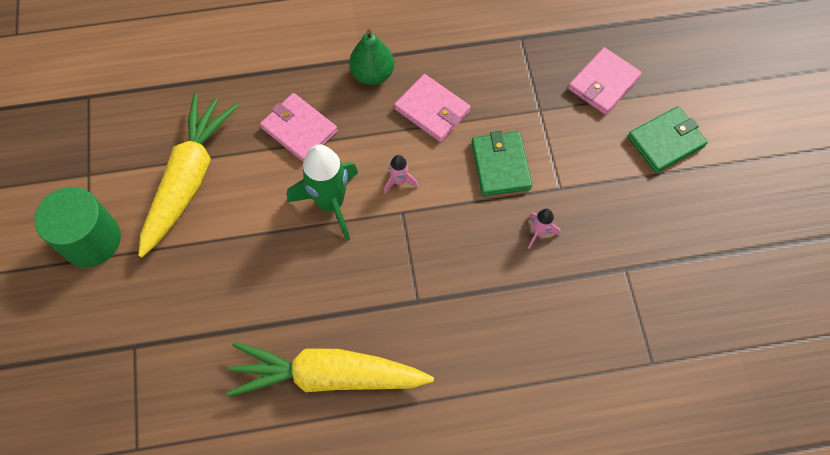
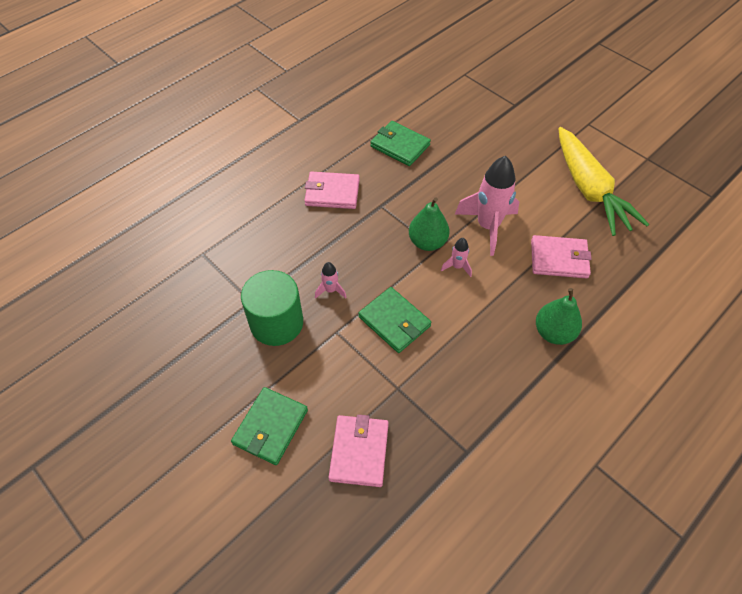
camera: 145 degrees right, 10 degrees down
green cylinder [35,187,121,267] -> green cylinder moved to [241,270,303,346]
yellow carrot [226,342,434,397] -> green wallet [370,121,431,166]
green rocket [287,144,358,241] -> pink rocket [455,156,519,256]
pink wallet [394,74,471,142] -> pink wallet moved to [304,172,360,209]
none -> green pear [409,198,450,251]

